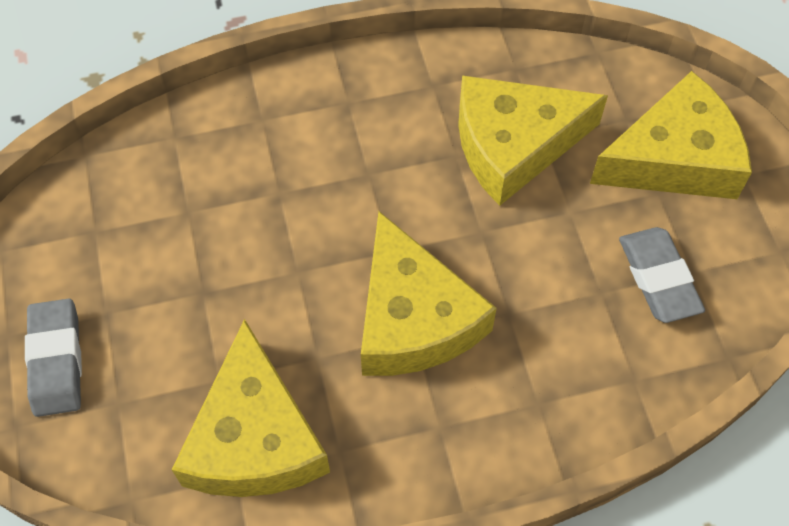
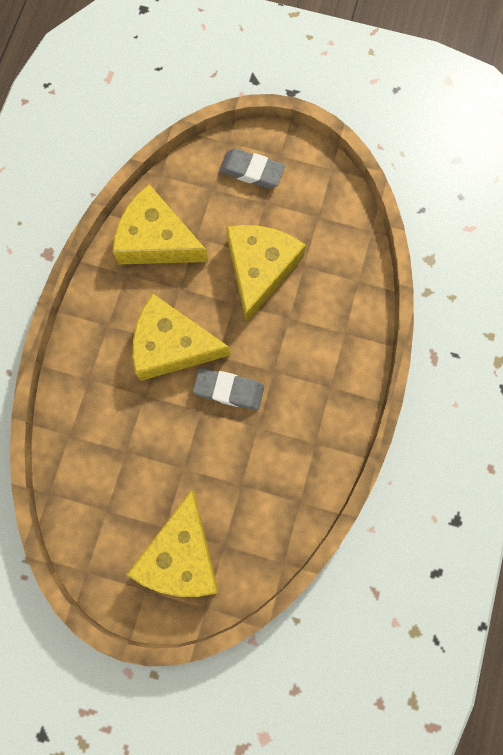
camera: 120 degrees right, 15 degrees up
yellow cheese [458,75,608,206] -> yellow cheese moved to [226,225,306,323]
grey eraser [619,227,705,323] -> grey eraser moved to [193,368,264,410]

